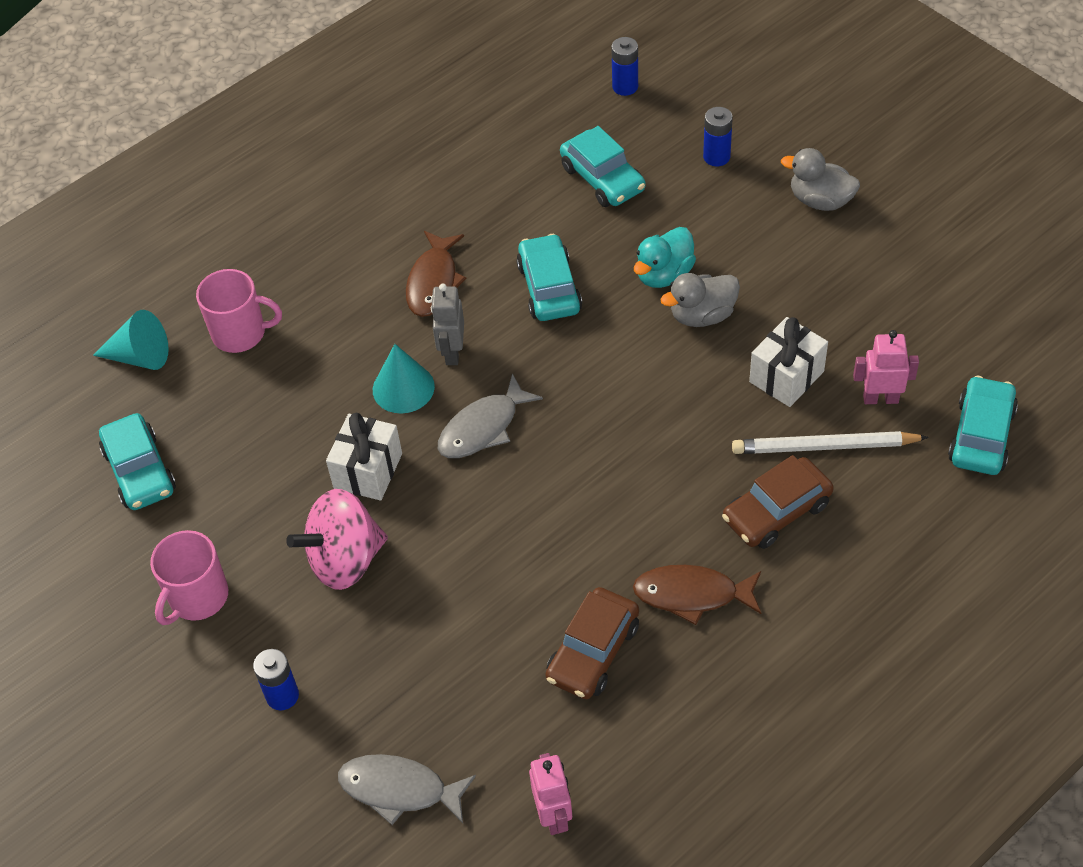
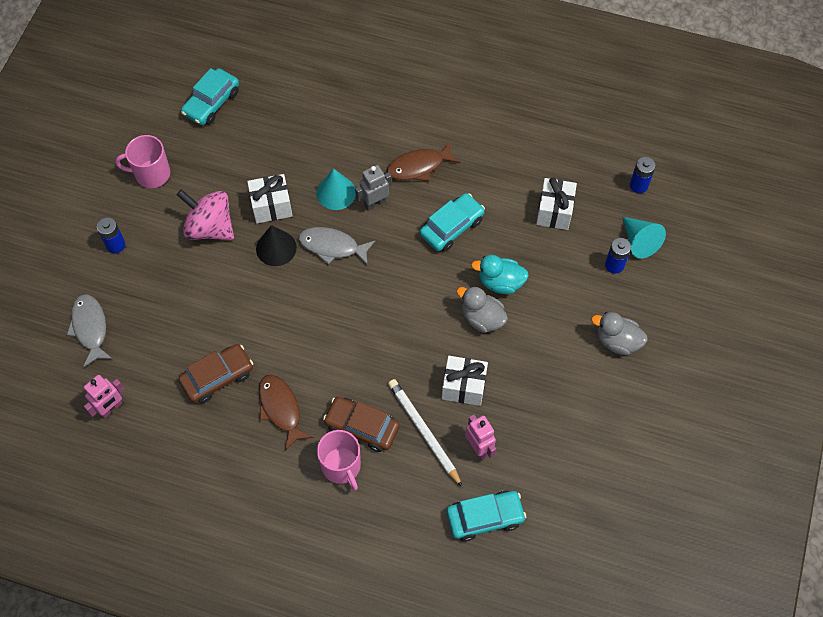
camera: 55 degrees right, 10 degrees up
turquoise cone [93,310,169,370] -> turquoise cone moved to [623,217,666,258]
pink mug [196,269,282,353] -> pink mug moved to [317,430,361,491]
brown car [545,587,639,699] -> brown car turned 150 degrees clockwise [179,344,253,403]
turquoise car [560,126,645,207] -> white gift [536,177,577,230]
grey duck [781,148,860,211] -> grey duck turned 60 degrees counterclockwise [591,312,648,356]
none -> black cone [256,225,297,266]

